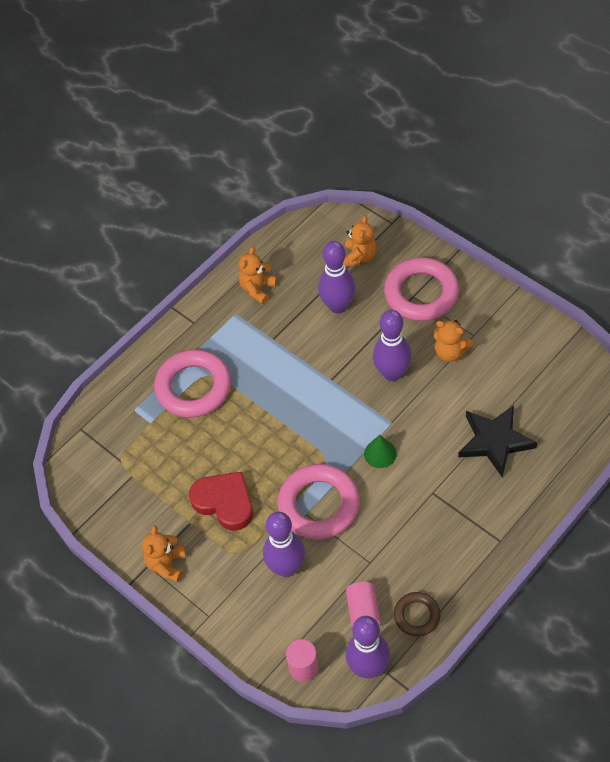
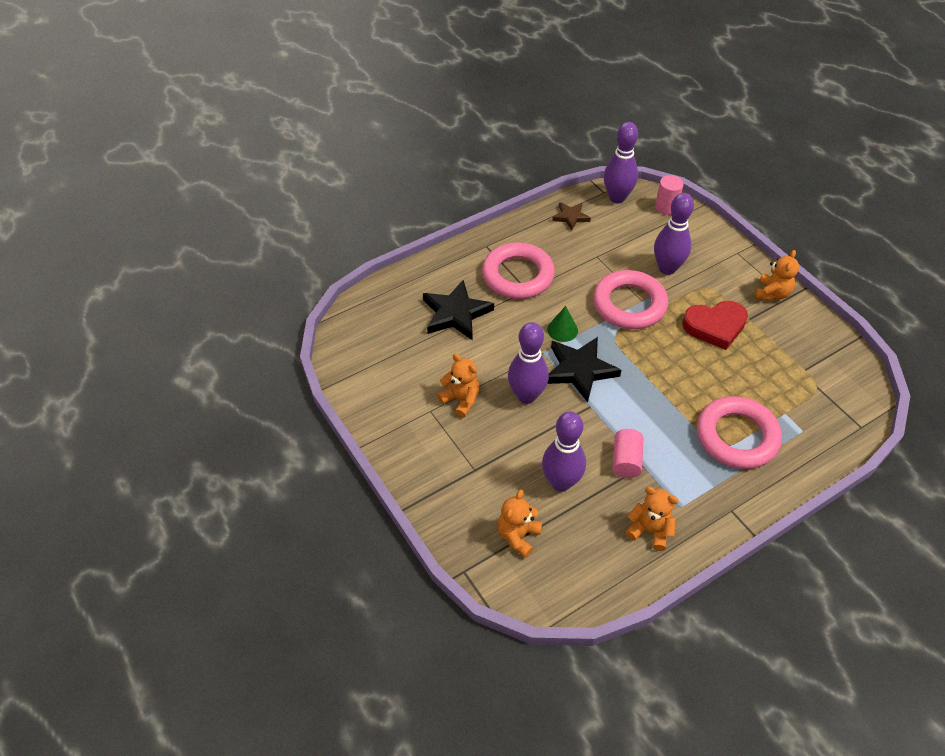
camera: 170 degrees left, 5 degrees down
red heart [189,472,253,531] -> red heart turned 60 degrees counterclockwise [682,301,748,350]
orange teddy bear [239,246,277,304] -> orange teddy bear turned 105 degrees counterclockwise [625,487,679,551]
pink cylinder [346,582,381,627] -> pink cylinder moved to [612,429,644,478]
pink ring [384,257,459,321] -> pink ring moved to [482,242,555,299]
brown ring [394,592,441,637] -> brown star [552,202,591,231]
none -> black star [547,337,621,402]

